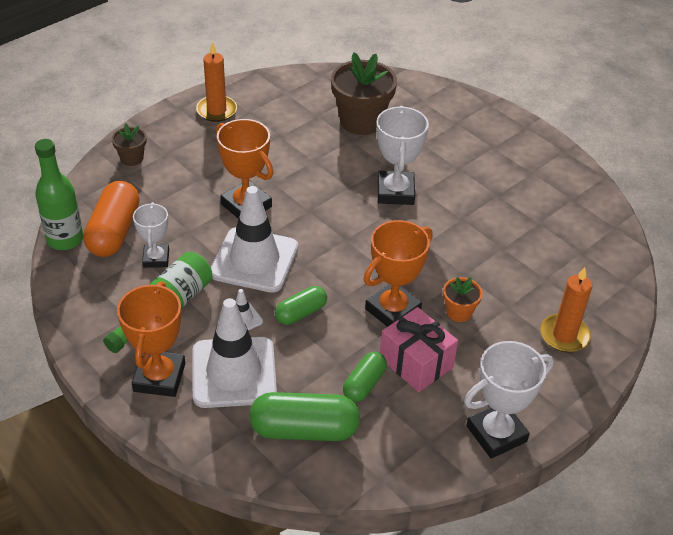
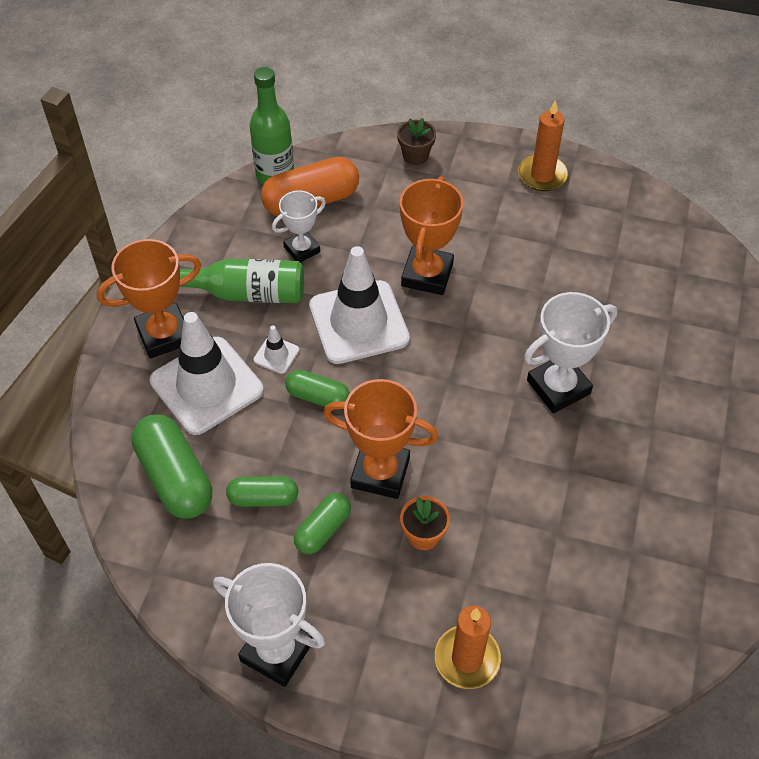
camera: 60 degrees right, 10 degrees up
brown flower pot [331,52,397,135] -> none
pink gift [380,307,458,392] -> green capsule [294,493,351,554]

